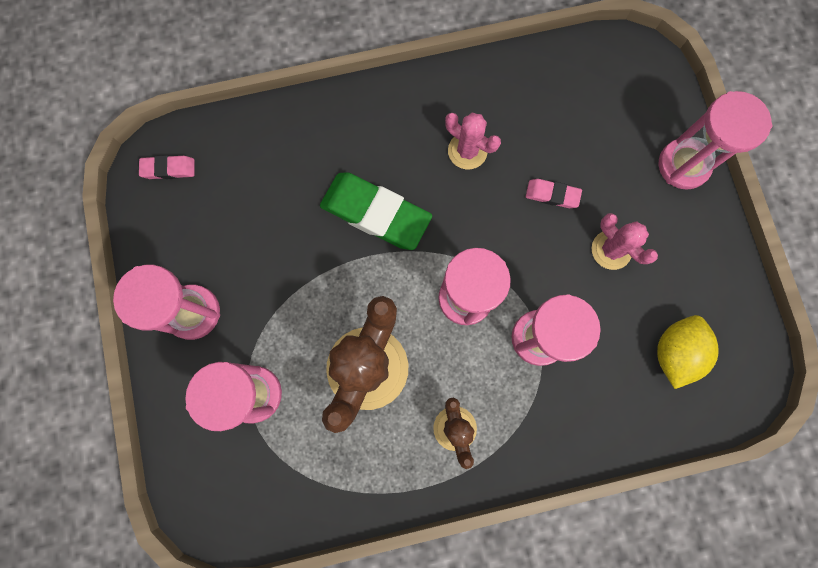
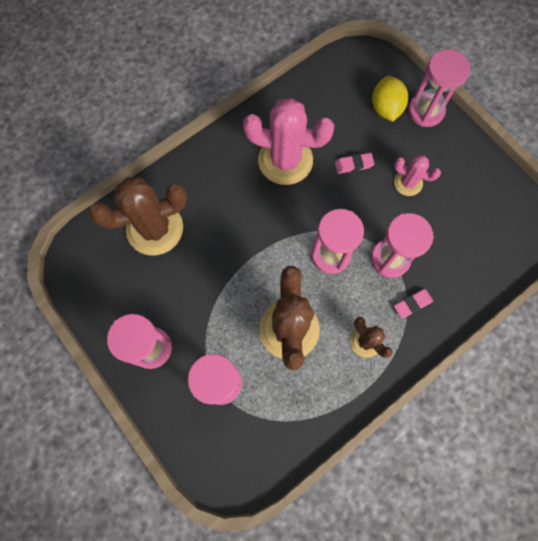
camera: 25 degrees left, 5 degrees down
pink eraser [139,155,195,179] -> pink eraser moved to [394,289,433,319]
green eraser [320,172,432,250] -> none
pink cactus [445,113,501,169] -> pink cactus [243,98,334,185], size x1.92
yellow lemon [657,315,719,389] -> yellow lemon moved to [372,76,408,122]
none -> brown cactus [88,177,187,255]

